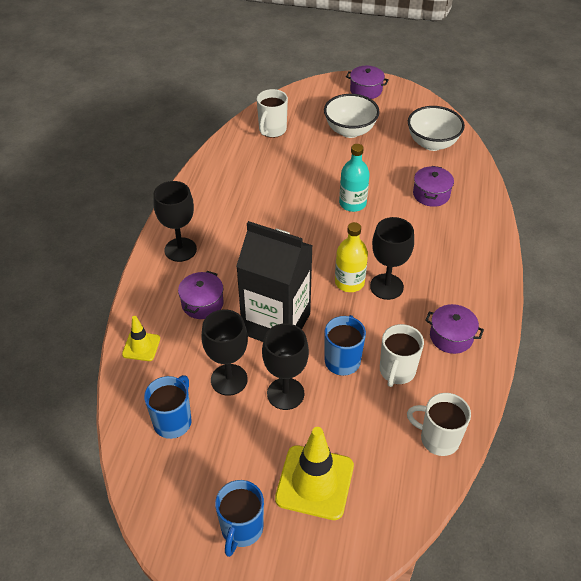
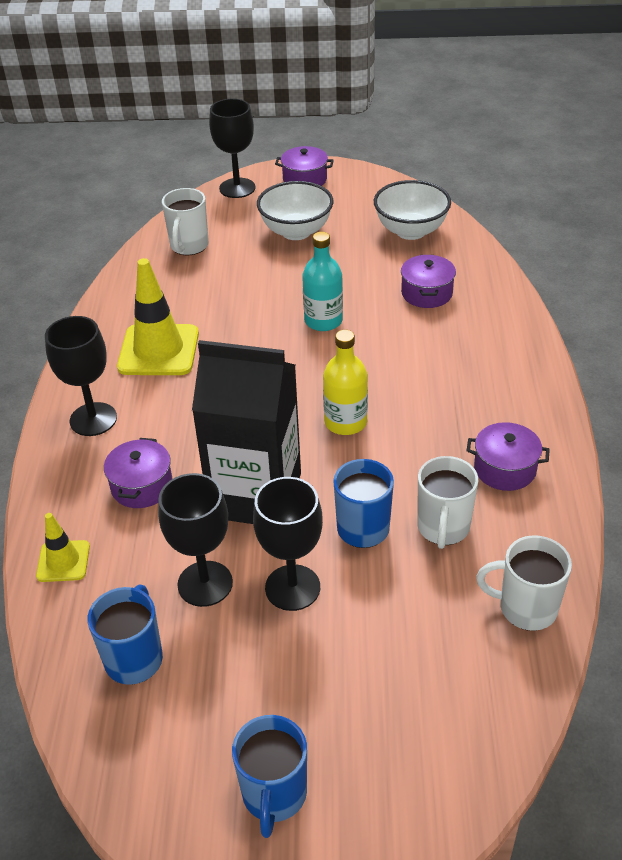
camera: 10 degrees left, 5 degrees down
yellow traffic cone [275,427,354,520] -> yellow traffic cone moved to [117,258,199,375]
black goblet [370,217,414,300] -> black goblet moved to [209,99,256,198]

